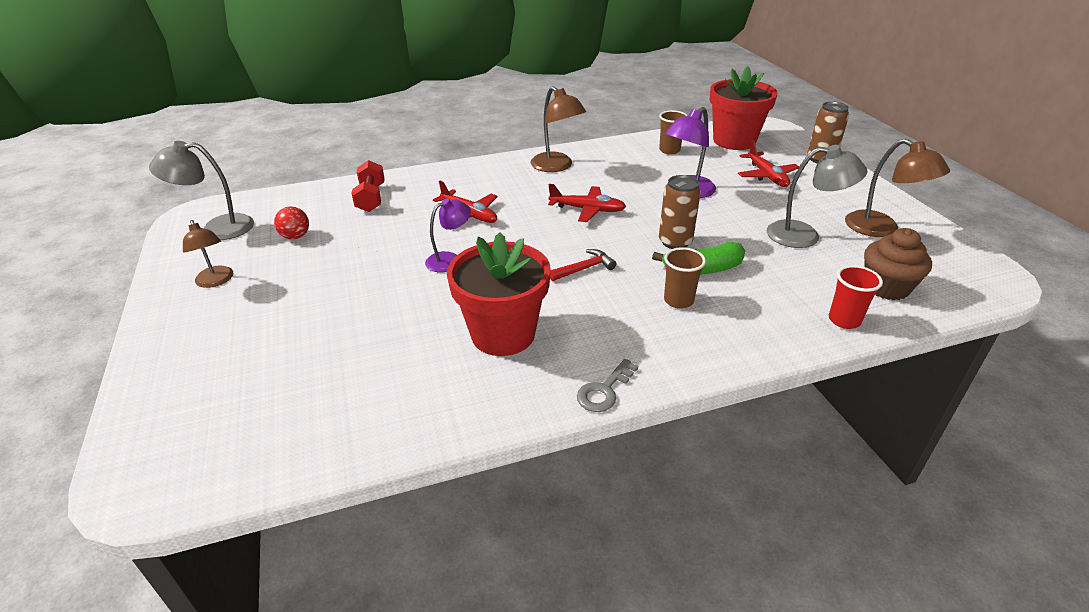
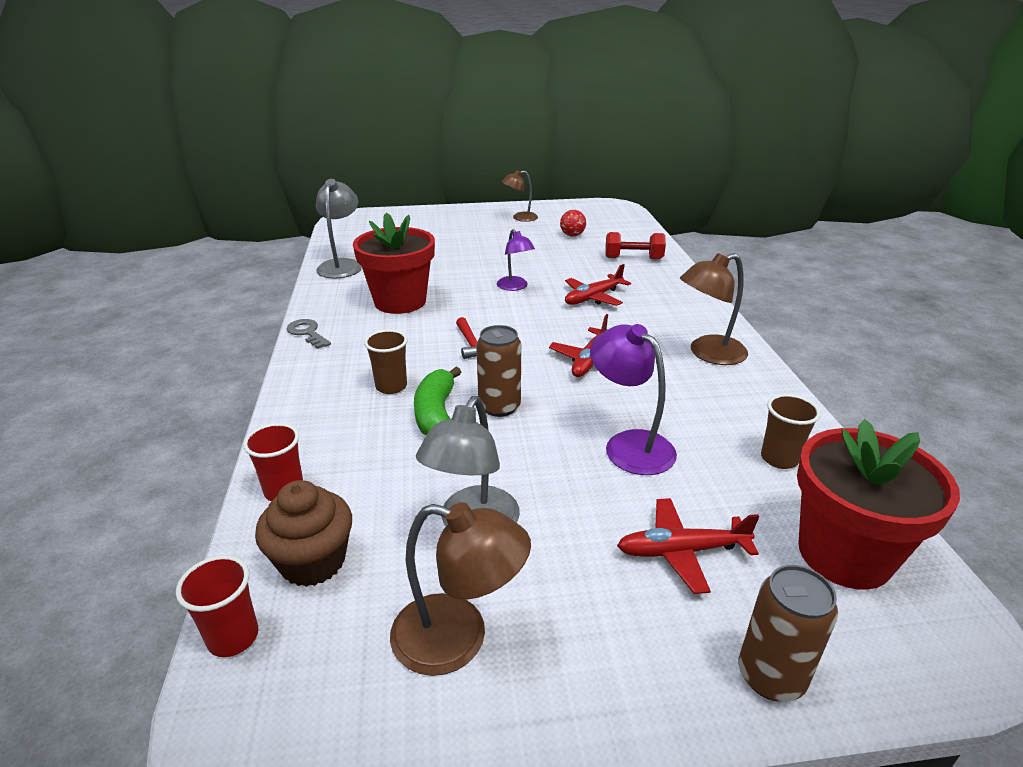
camera: 100 degrees right, 5 degrees down
grey lamp [149,141,254,240] -> grey lamp moved to [316,179,362,278]
brown lamp [845,139,950,237] -> brown lamp turned 135 degrees counterclockwise [390,502,531,676]
none -> red cup [176,555,258,657]

